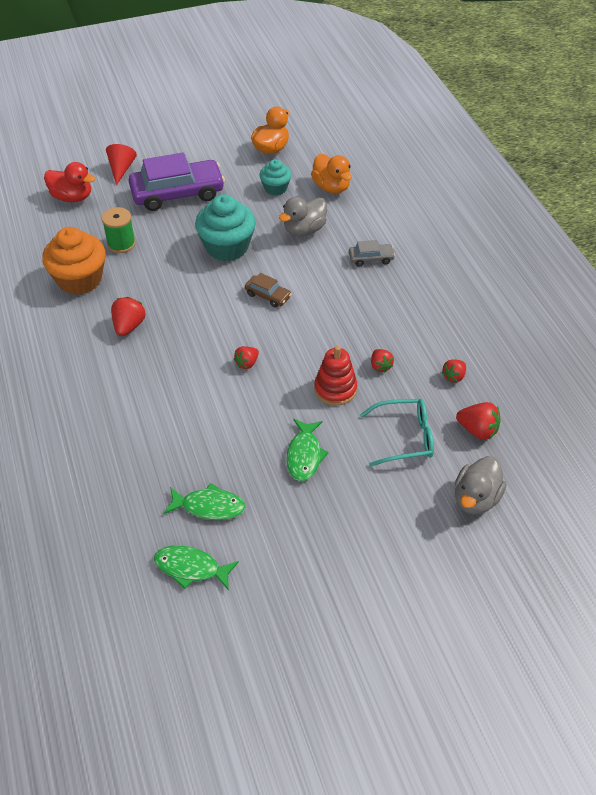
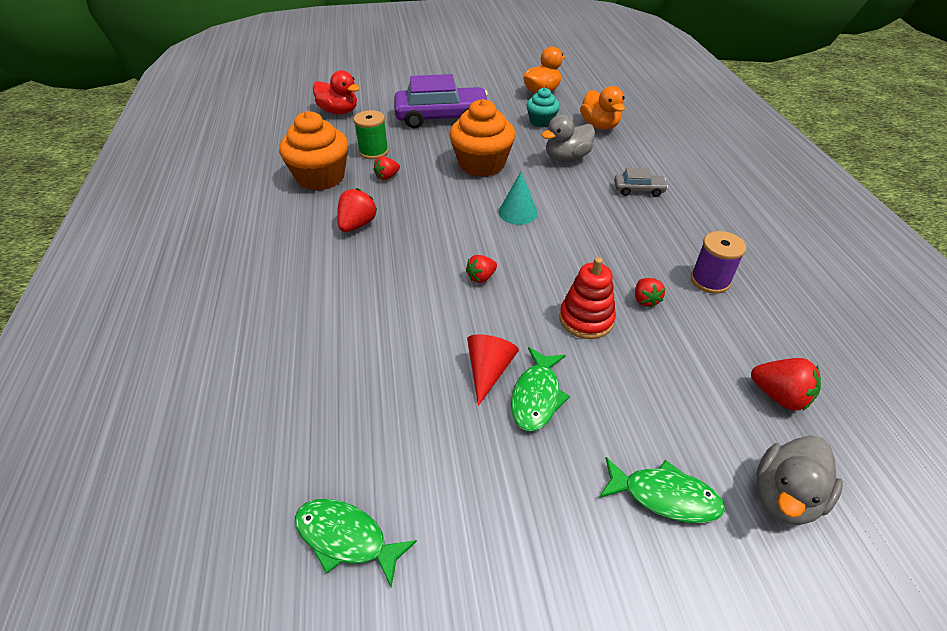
camera: 10 degrees right, 5 degrees down
red cone [106,144,137,185] -> red cone moved to [467,334,519,406]
green fish [164,483,245,520] -> green fish moved to [599,457,725,523]
turquoise cupcake [195,194,256,261] -> orange cupcake [449,99,515,177]
brown car [245,273,292,307] -> turquoise cone [499,172,538,225]
turquoise glasses [360,399,434,467] -> none
red strawberry [442,359,466,383] -> red strawberry moved to [374,156,400,180]
none -> purple spool [691,231,746,294]

